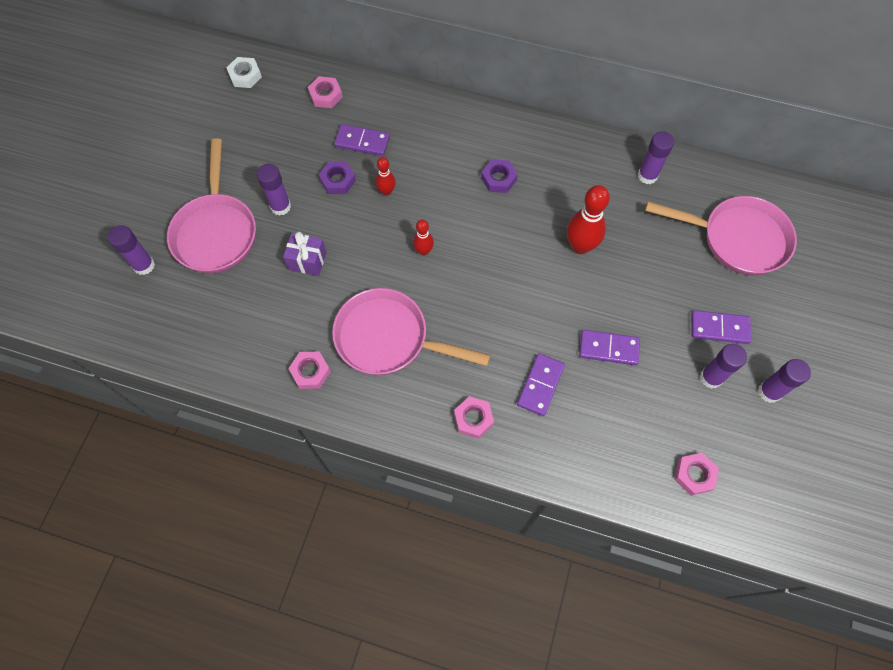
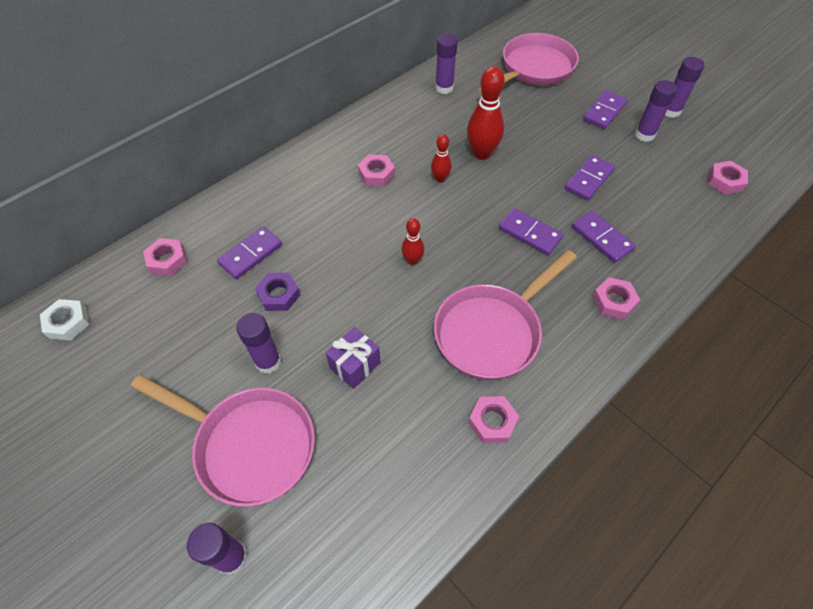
camera: 60 degrees left, 10 degrees down
red bowling pin [375,157,396,196] -> red bowling pin moved to [431,134,452,182]
purple nut [481,159,518,193] -> pink nut [358,155,395,186]
none -> purple domino [499,208,563,255]

